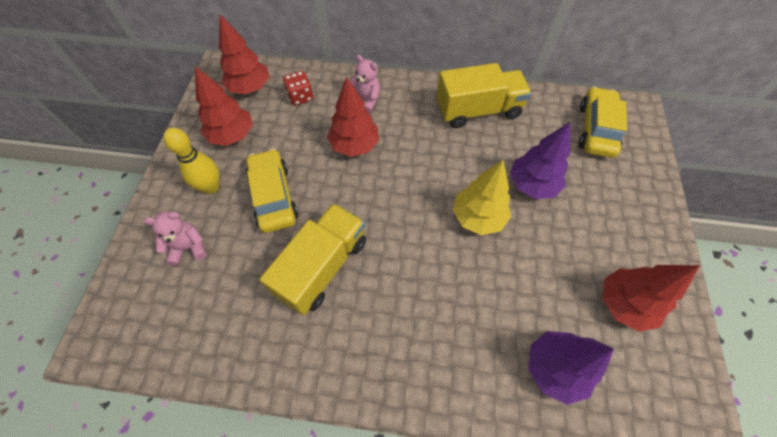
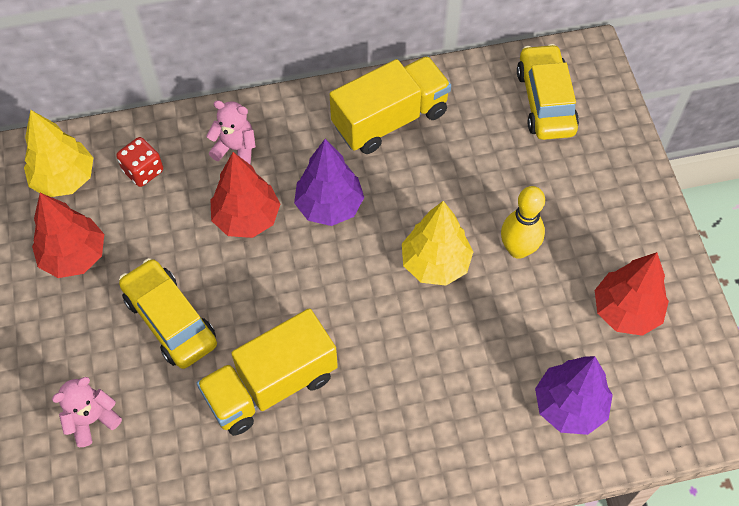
camera: 20 degrees left, 0 degrees up
yellow bowling pin [163,128,220,194] -> yellow bowling pin moved to [501,186,545,259]
red tree [219,13,270,95] -> yellow tree [24,110,93,197]
yellow truck [260,203,366,315] -> yellow truck turned 135 degrees counterclockwise [197,308,338,436]
purple tree [510,122,571,199] -> purple tree moved to [294,139,364,226]

